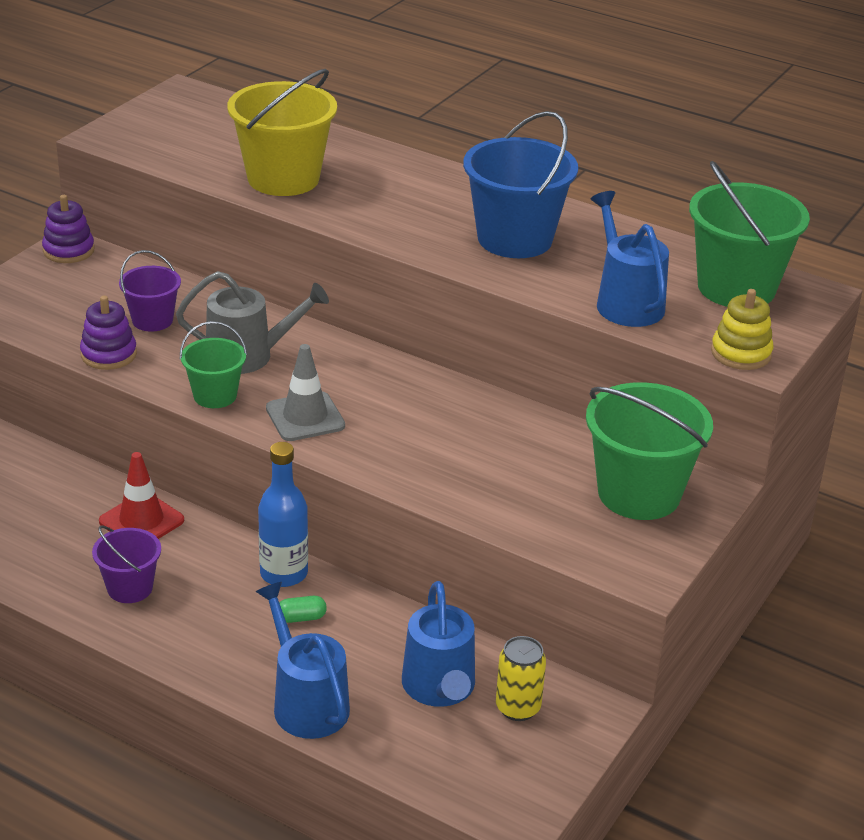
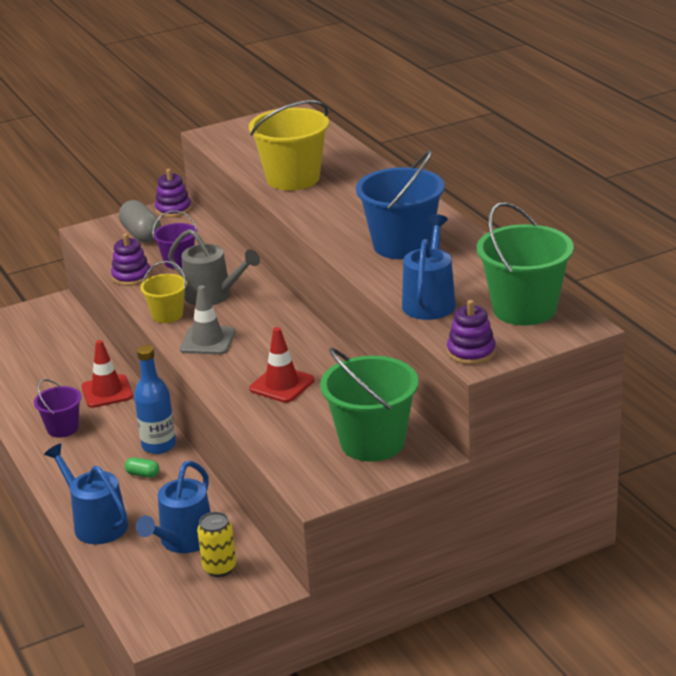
camera: 35 degrees right, 5 degrees down
green bucket [180,321,247,408] -> yellow bucket [140,261,187,323]
blue watering can [256,582,350,739] -> blue watering can turned 45 degrees counterclockwise [44,443,128,544]
yellow stacking toy [711,289,773,370] -> purple stacking toy [447,300,496,365]
none -> grey capsule [119,200,161,242]
none -> red traffic cone [249,327,314,403]

